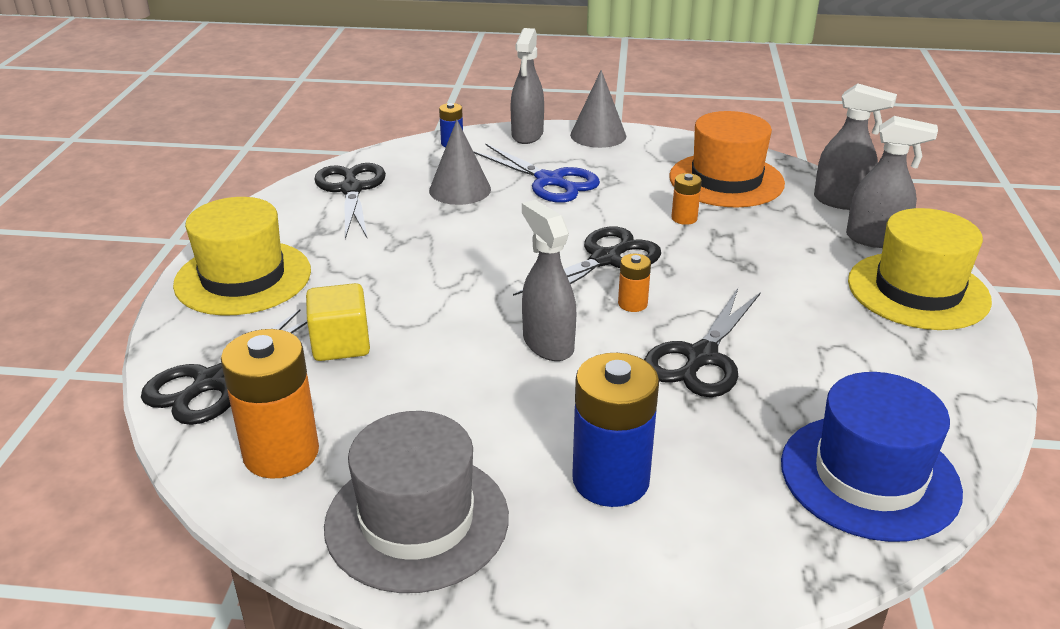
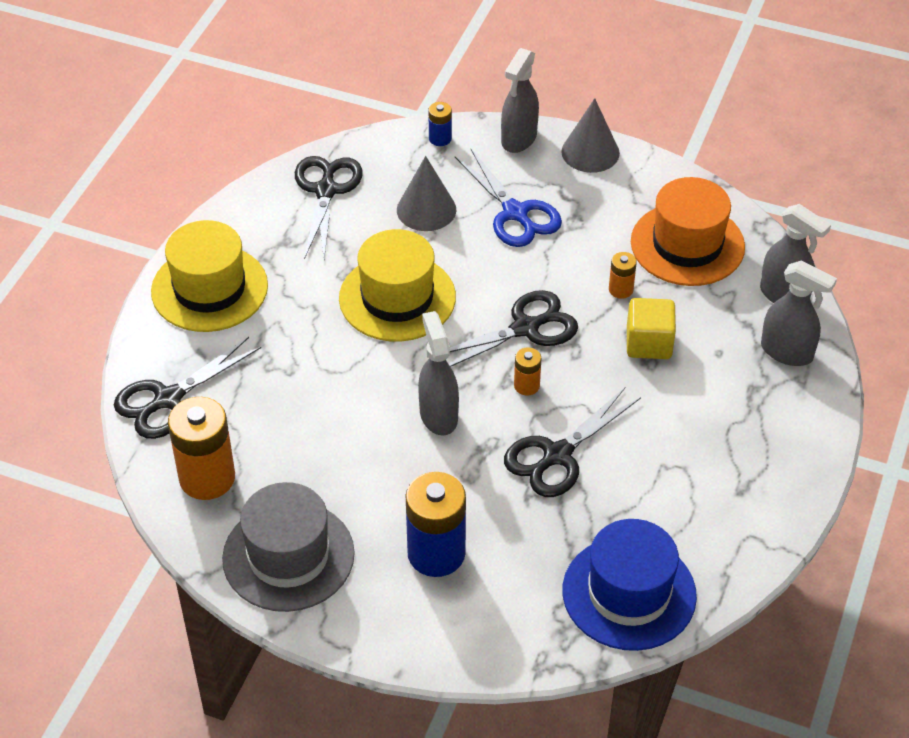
camera: 15 degrees right, 15 degrees up
yellow cube [306,283,370,361] -> yellow cube moved to [627,298,676,359]
yellow hat [848,208,992,330] -> yellow hat moved to [339,229,456,341]

